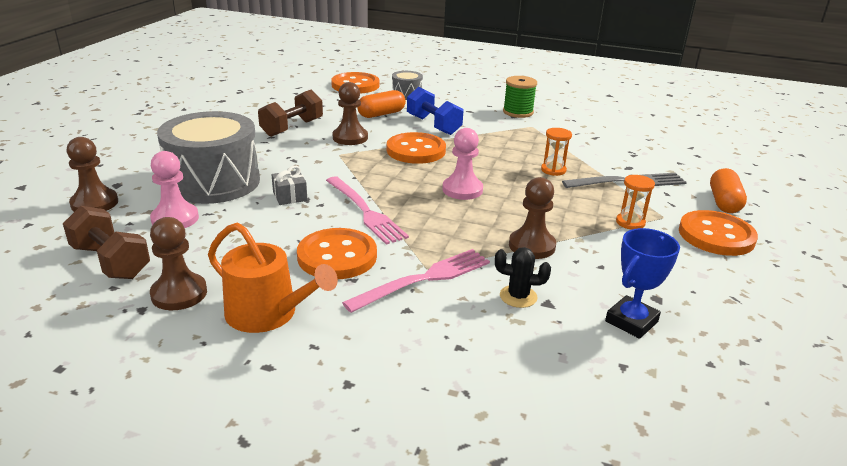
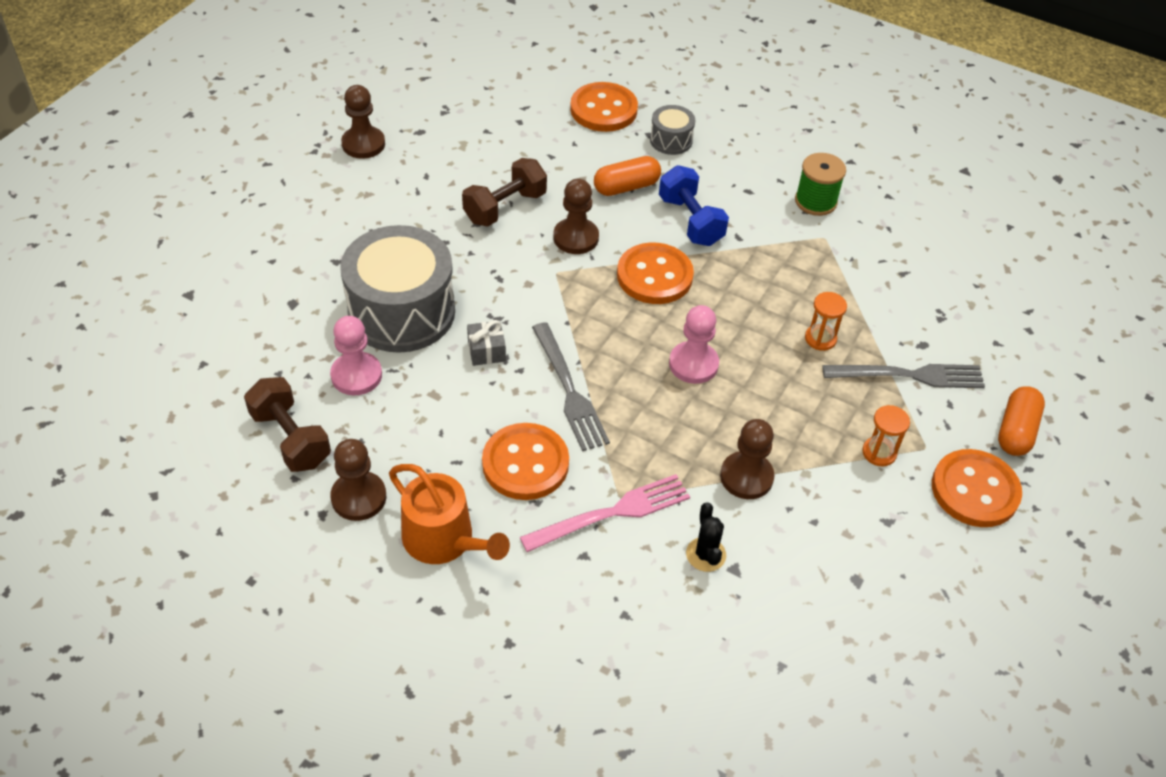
camera: 10 degrees right, 20 degrees up
brown pawn [67,137,118,212] -> brown pawn moved to [341,85,385,159]
pink fork [326,176,409,245] -> grey fork [532,322,610,451]
black cactus [495,247,551,308] -> black cactus turned 60 degrees clockwise [686,502,726,572]
blue trophy [605,228,680,339] -> none

